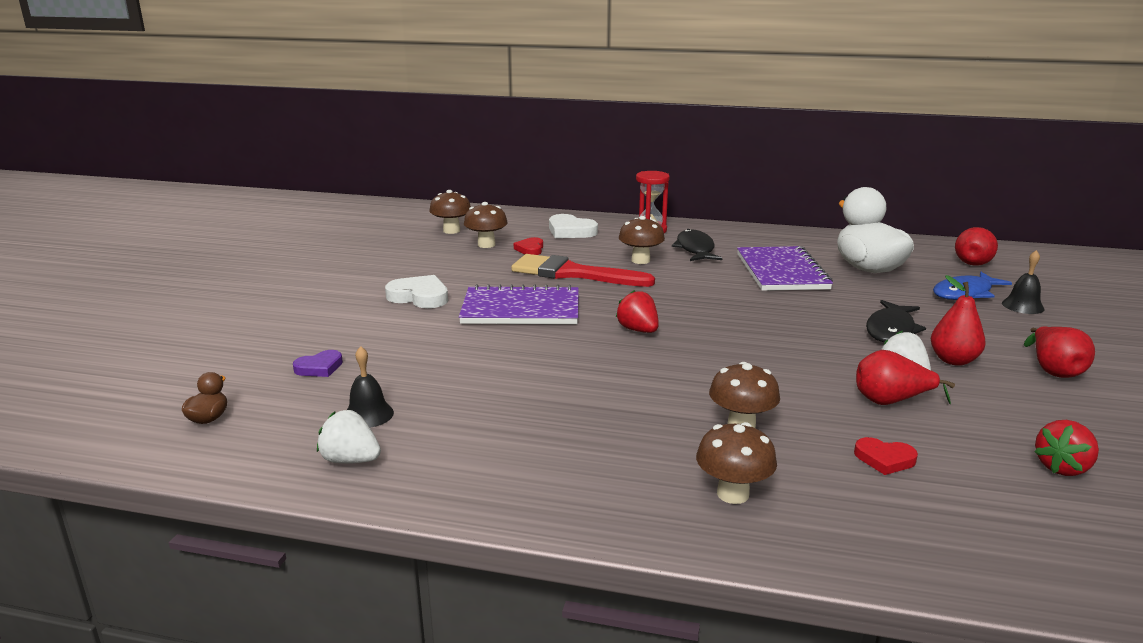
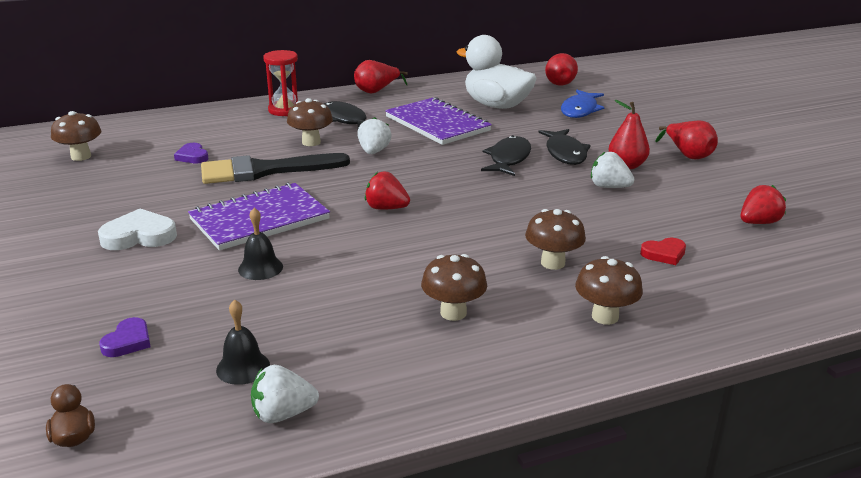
camera: 35 degrees left, 5 degrees up
brown mushroom [464,202,508,248] -> brown mushroom moved to [421,254,487,321]
red brush [511,254,655,287] -> black brush [201,153,350,184]
red heart [514,237,543,255] -> purple heart [174,143,209,164]
white heart [549,214,598,238] -> none
red pear [856,350,955,405] -> red pear moved to [354,60,408,94]
black bell [1002,250,1045,314] -> black bell moved to [238,208,283,280]
red strawberry [1034,420,1099,476] -> red strawberry turned 135 degrees counterclockwise [740,185,786,224]
none -> white strawberry [357,117,392,154]
none -> black fish [481,135,531,176]

